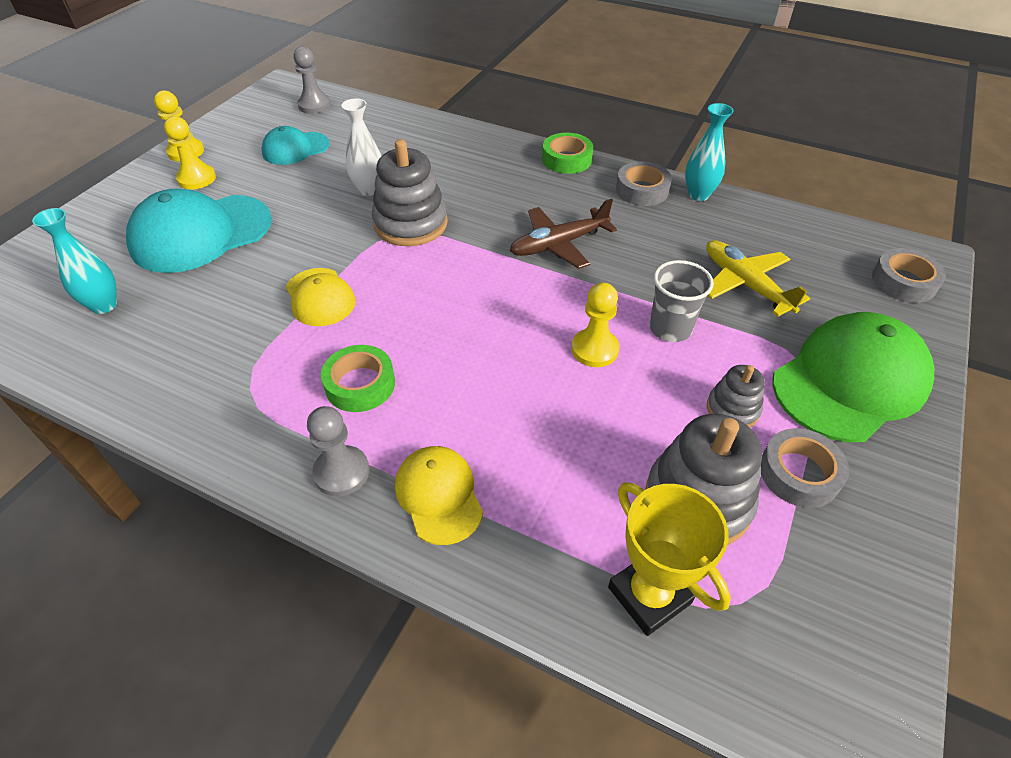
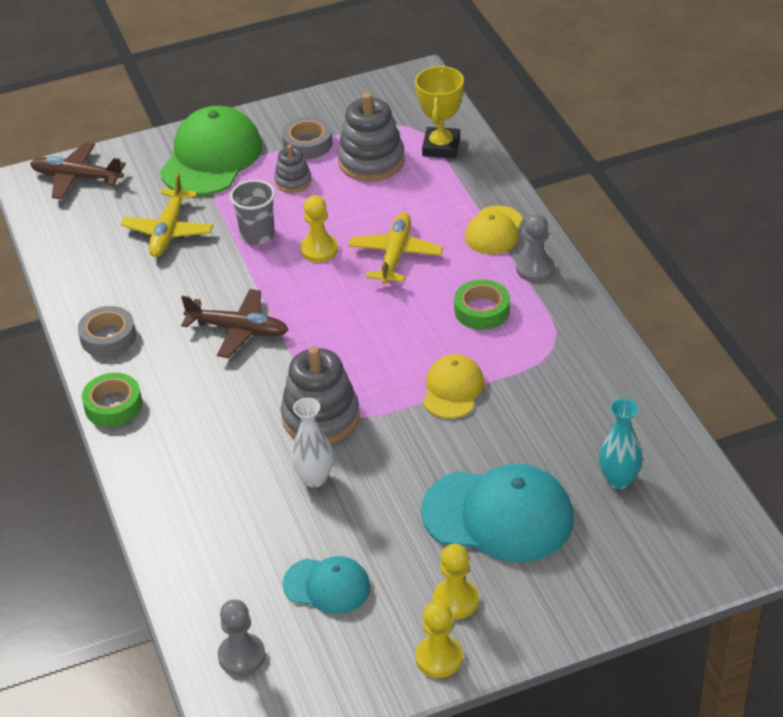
camera: 135 degrees left, 5 degrees down
turquoise vase [685,103,734,201] -> none
green cap [772,312,934,442] -> green cap turned 105 degrees clockwise [160,106,262,196]
grey tape [872,248,946,303] -> brown plane [30,142,126,199]
none -> yellow plane [348,212,443,284]

